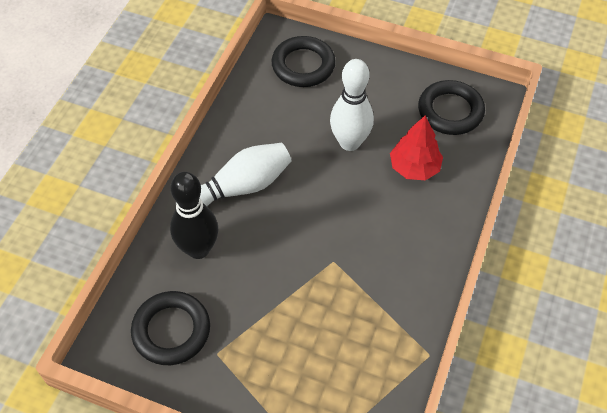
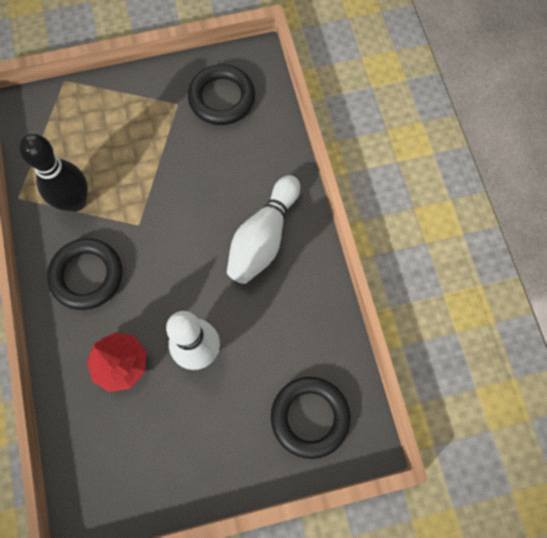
camera: 145 degrees right, 15 degrees up
black bowling pin [170,172,218,259] -> black bowling pin moved to [19,134,88,212]
black ring [418,80,485,135] -> black ring moved to [47,238,122,310]

